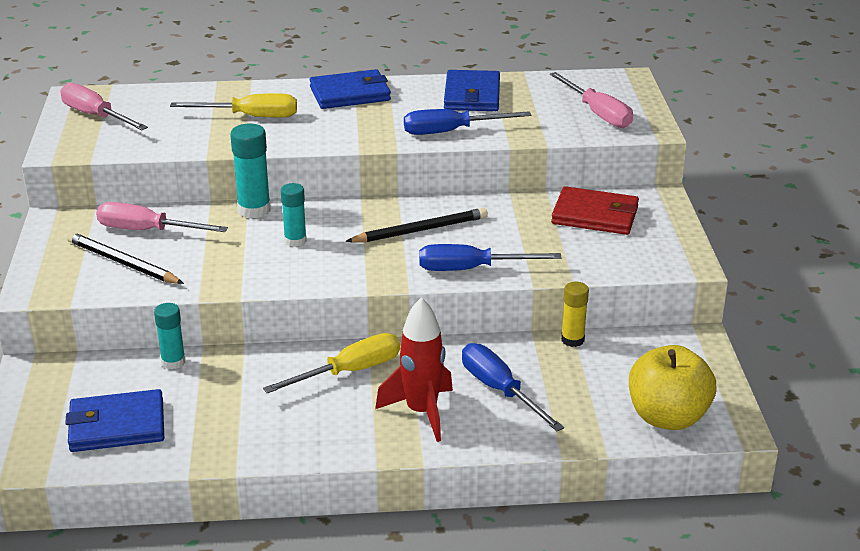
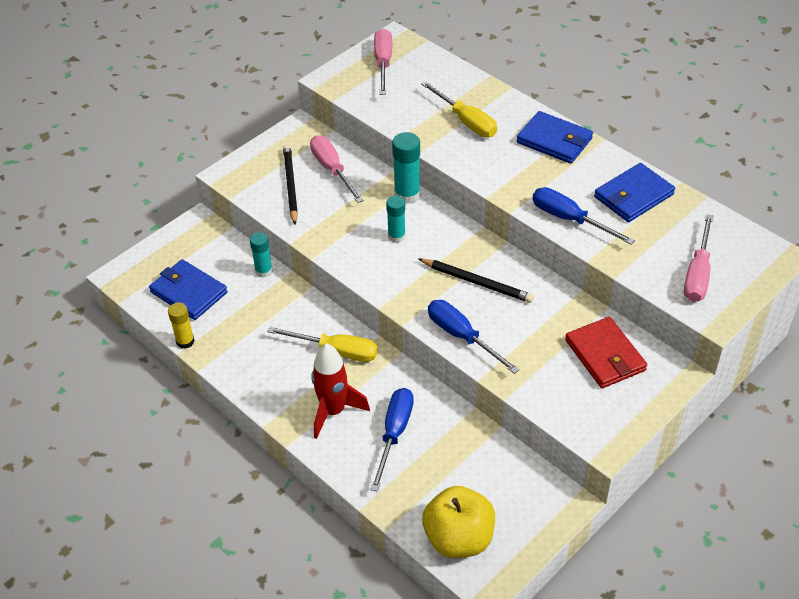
camera: 50 degrees right, 15 degrees up
yellow glue stick [561,282,589,347] -> yellow glue stick moved to [168,302,195,349]

